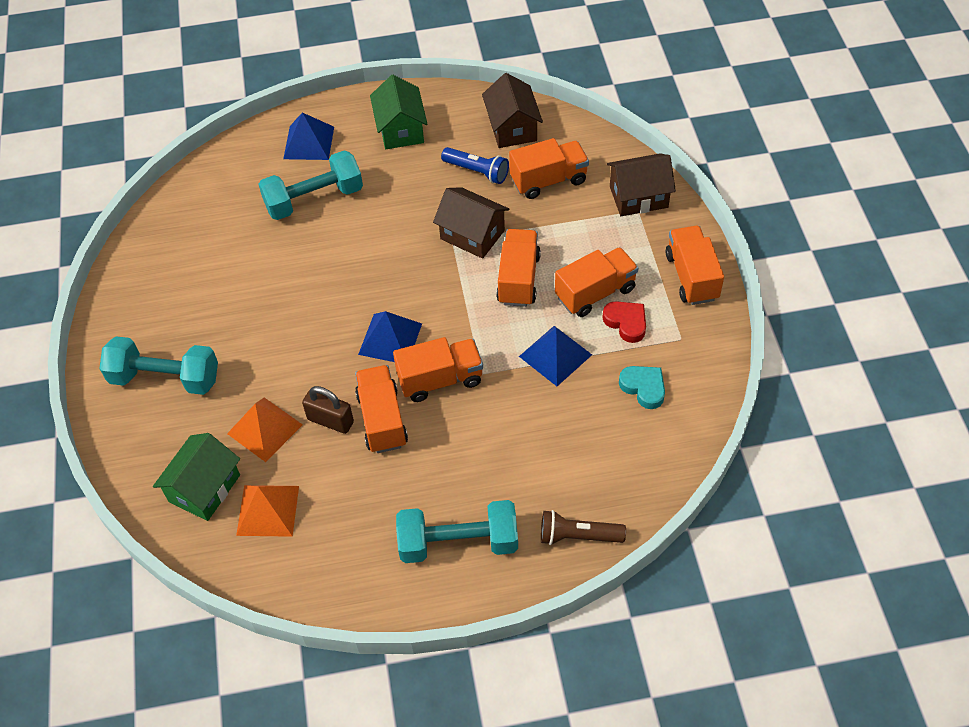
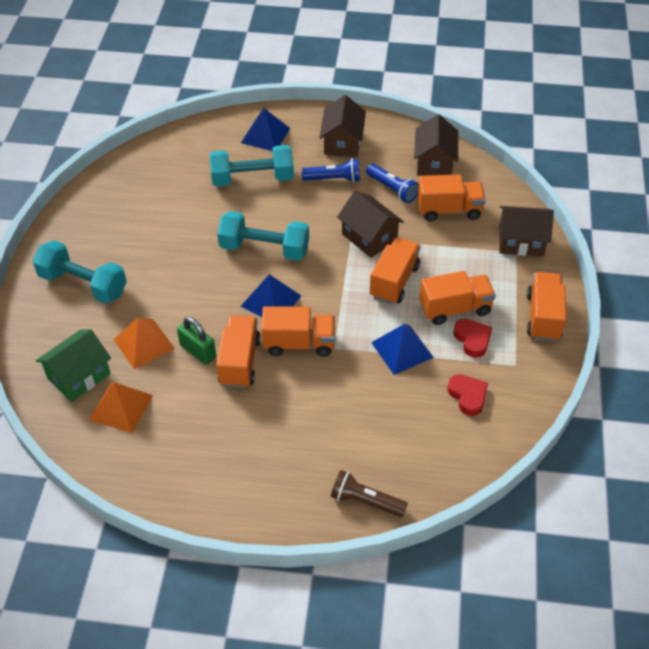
camera: 15 degrees right, 5 degrees down
brown padlock [302,386,354,434] -> green padlock [177,317,216,365]
green house [370,75,427,149] -> brown house [319,95,366,157]
turquoise dumbbell [396,500,518,563] -> turquoise dumbbell moved to [217,211,309,261]
turquoise heart [619,366,665,409] -> red heart [448,374,488,416]
none -> blue flashlight [302,158,360,183]

